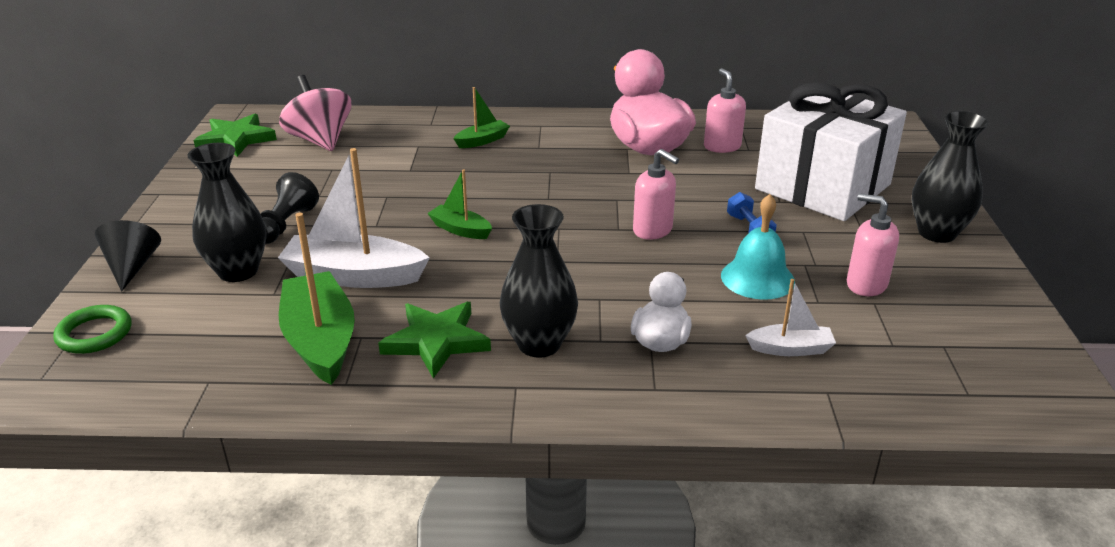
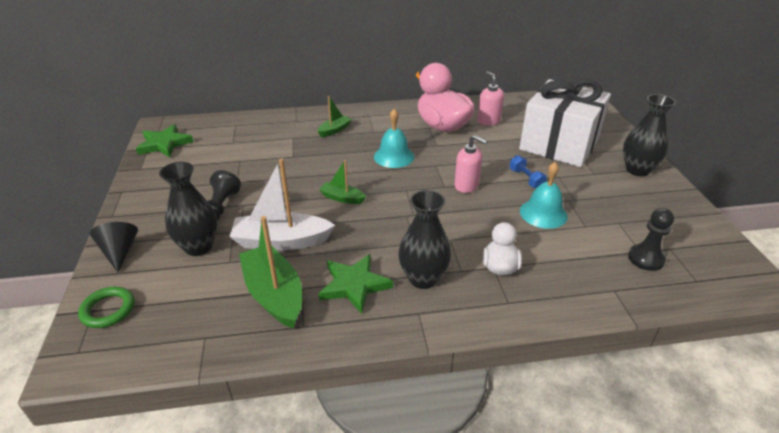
camera: 10 degrees left, 5 degrees up
pink spinning top [279,75,351,151] -> none
white boat [745,279,836,356] -> none
pink soap dispenser [847,193,899,296] -> none
none -> turquoise bell [374,108,414,168]
none -> black pawn [628,208,674,271]

